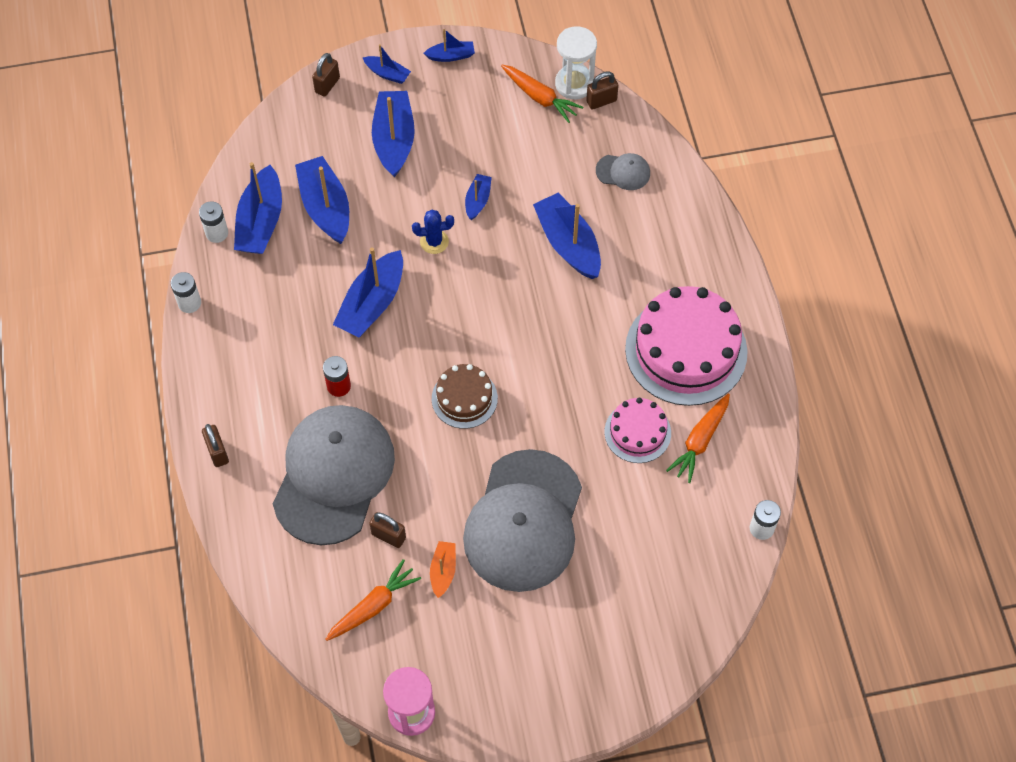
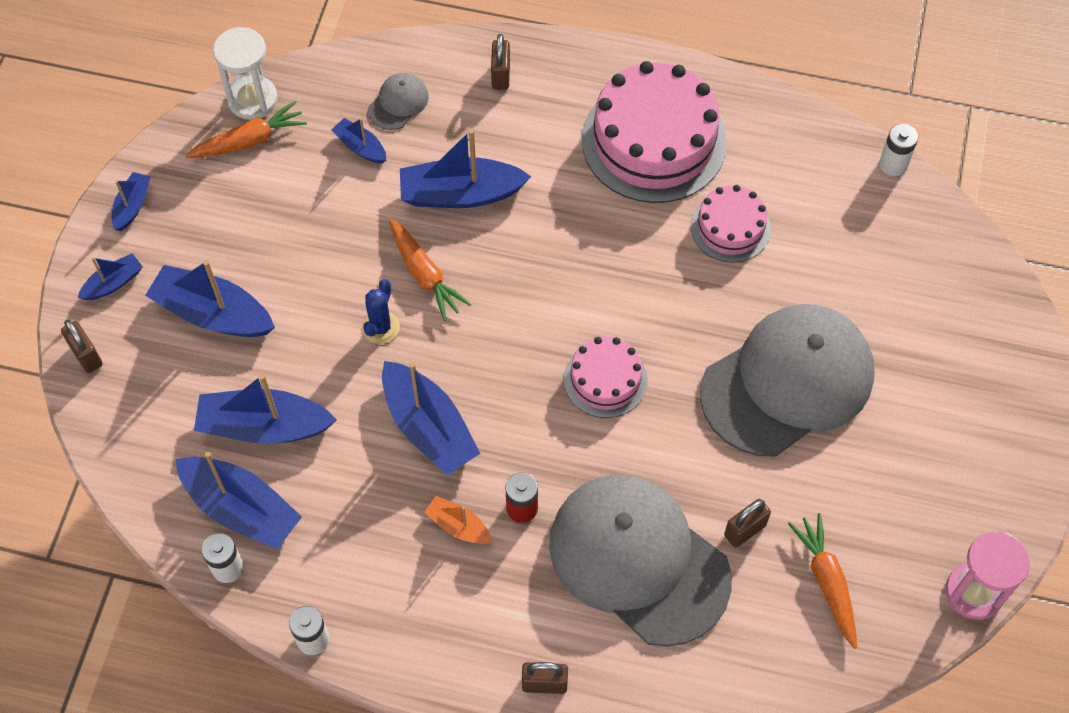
camera: 65 degrees left, 0 degrees up
orange boat [430,541,456,598] -> orange boat moved to [424,496,492,544]
brown cake [432,364,498,429] -> pink cake [564,336,647,418]
grey cap [463,449,582,592] -> grey cap turned 75 degrees counterclockwise [700,304,875,456]
blue boat [465,174,492,220] -> blue boat moved to [331,118,386,164]
brown padlock [586,71,619,110] -> brown padlock moved to [491,34,510,90]
orange carrot [666,393,730,483] -> orange carrot moved to [389,218,471,321]

